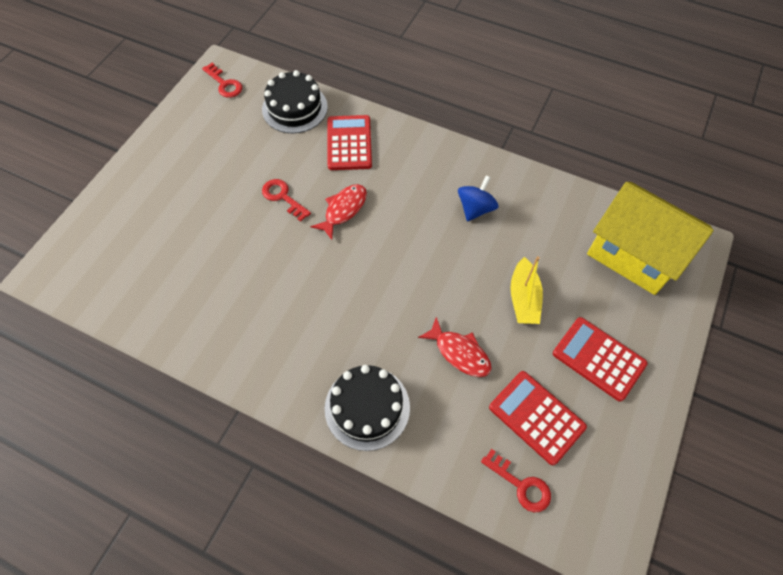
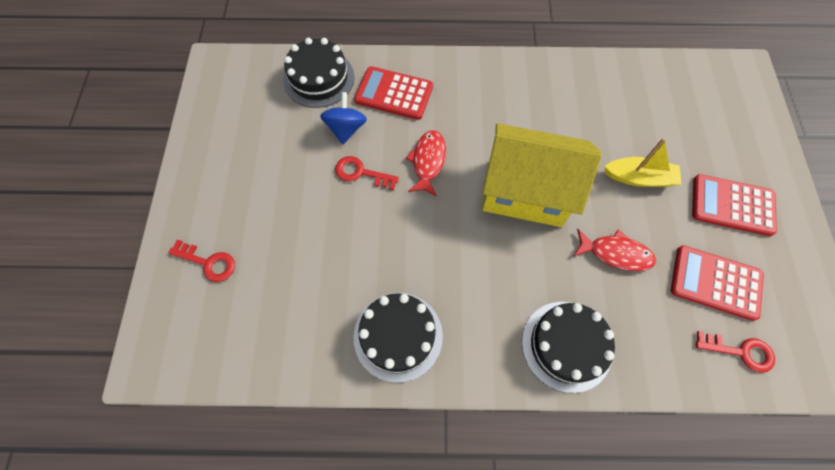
camera: 25 degrees left, 5 degrees up
red key [202,63,242,98] -> red key moved to [168,240,235,282]
red calculator [328,115,372,170] -> red calculator turned 45 degrees counterclockwise [354,66,433,120]
blue spinning top [458,175,499,221] -> blue spinning top moved to [320,92,367,144]
yellow boat [510,256,543,324] -> yellow boat turned 60 degrees counterclockwise [604,138,681,187]
yellow house [587,182,714,295] -> yellow house moved to [482,123,602,227]
none -> black cake [354,293,443,383]

